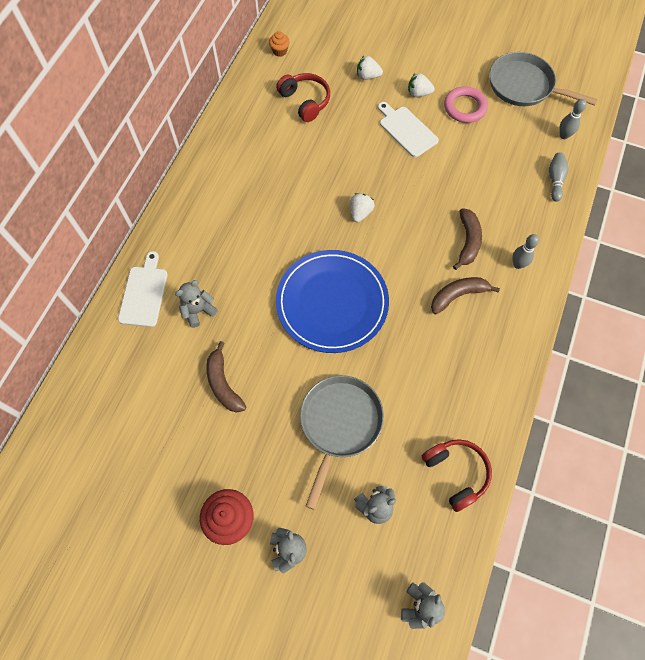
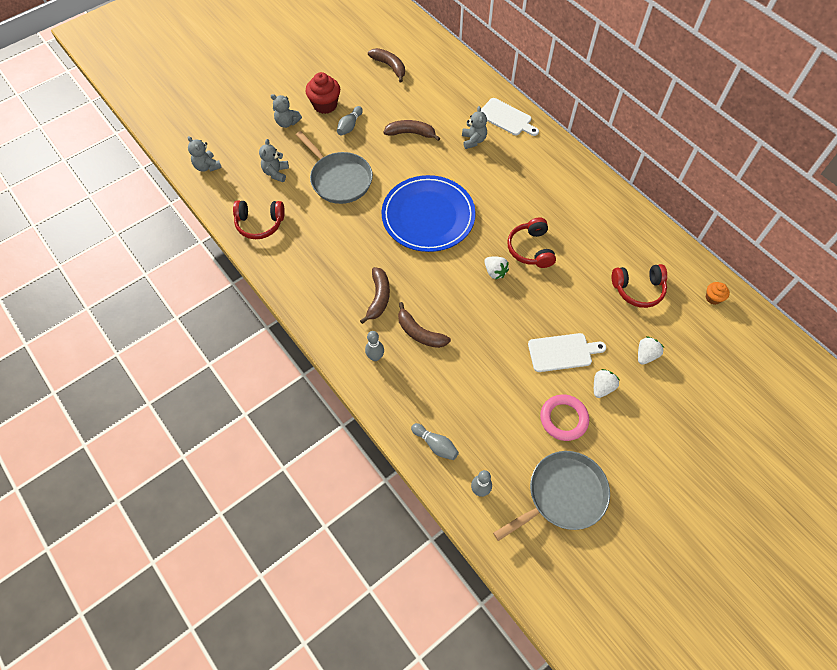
camera: 120 degrees right, 5 degrees down
none -> grey bowling pin [337,106,363,136]
none -> brown banana [368,48,405,83]
none -> red headphones [507,218,556,268]

